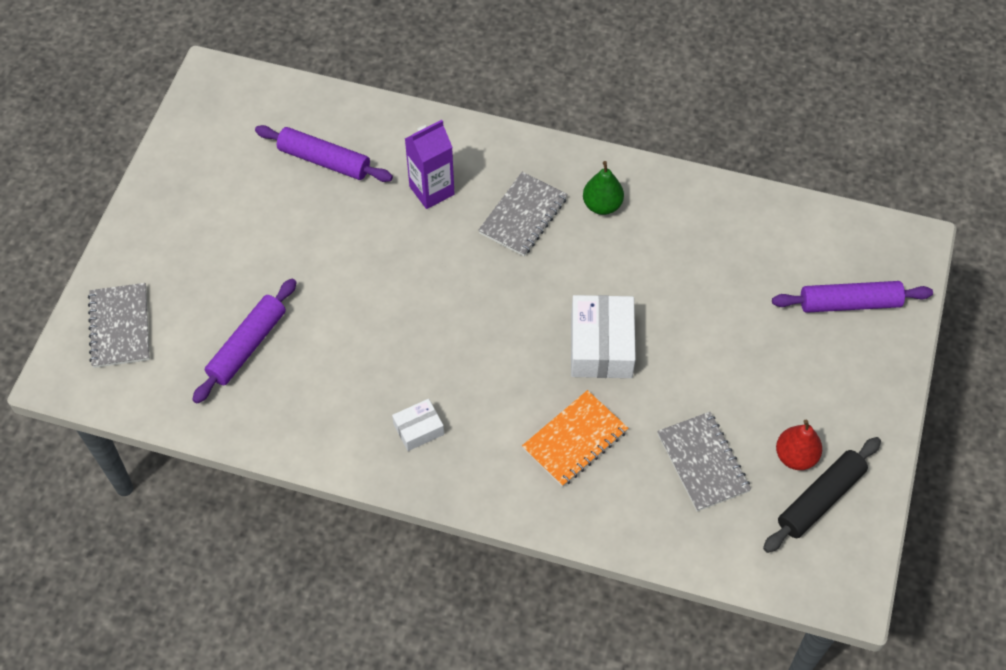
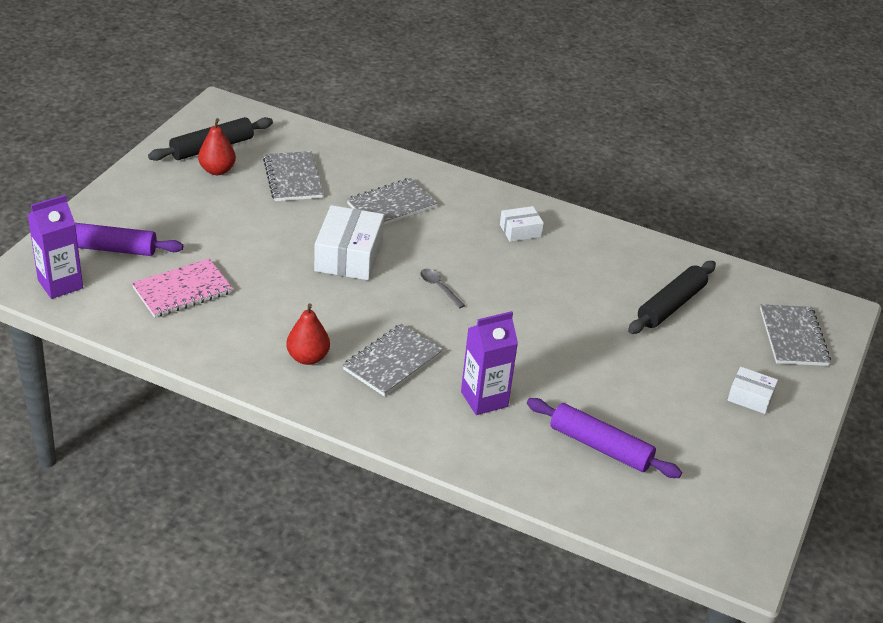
camera: 175 degrees left, 20 degrees down
purple rolling pin [192,278,297,404] -> black rolling pin [628,261,716,334]
orange notebook [522,390,628,487] -> grey notebook [347,178,438,225]
green pear [583,161,624,215] -> red pear [286,303,330,365]
none -> purple carton [28,195,83,299]
none -> pink notebook [132,259,233,318]
none -> grey spoon [420,269,465,308]
none -> white box [728,367,778,414]

